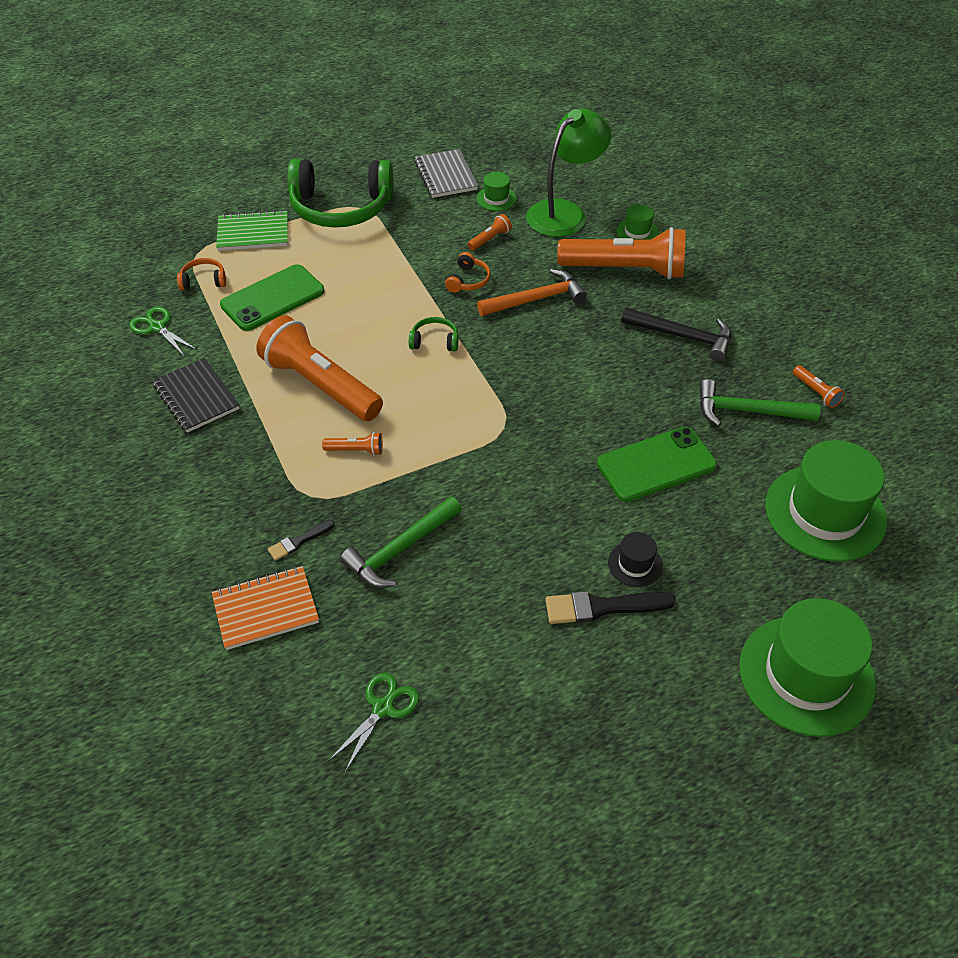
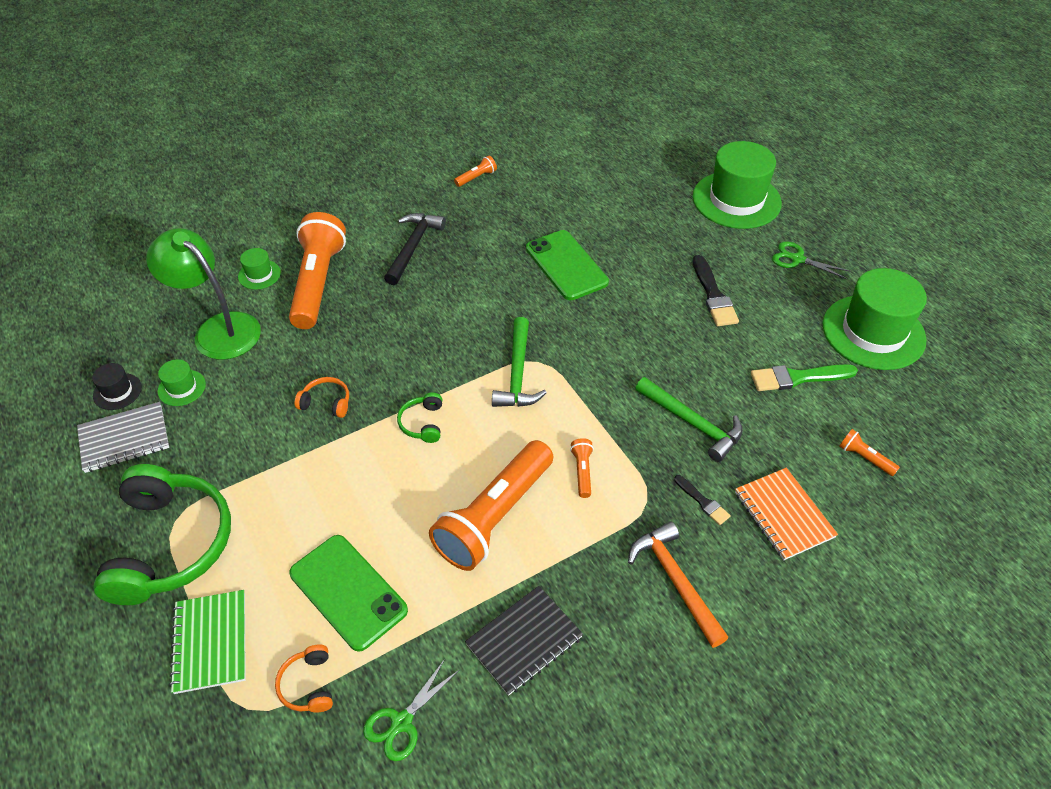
camera: 95 degrees left, 0 degrees up
green scissors [328,673,419,772] -> green scissors moved to [772,241,851,279]
orange flashlight [468,214,512,251] -> orange flashlight moved to [839,429,900,476]
orange hammer [477,269,587,316] -> orange hammer moved to [628,521,728,648]
black hat [608,532,663,587] -> black hat moved to [92,363,142,410]
green hammer [699,379,821,426] -> green hammer moved to [492,317,547,407]
green hat [765,440,887,562] -> green hat moved to [823,268,927,370]
none -> green brush [751,364,858,391]

